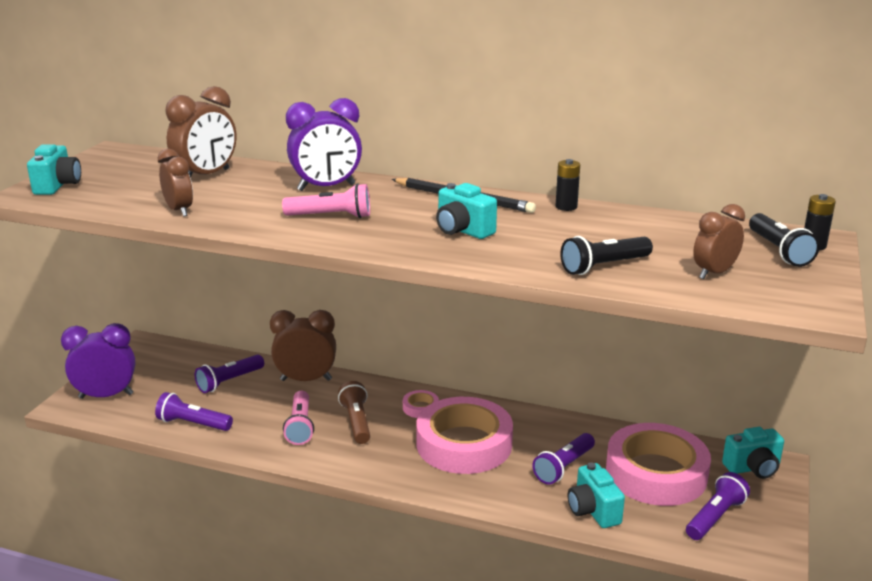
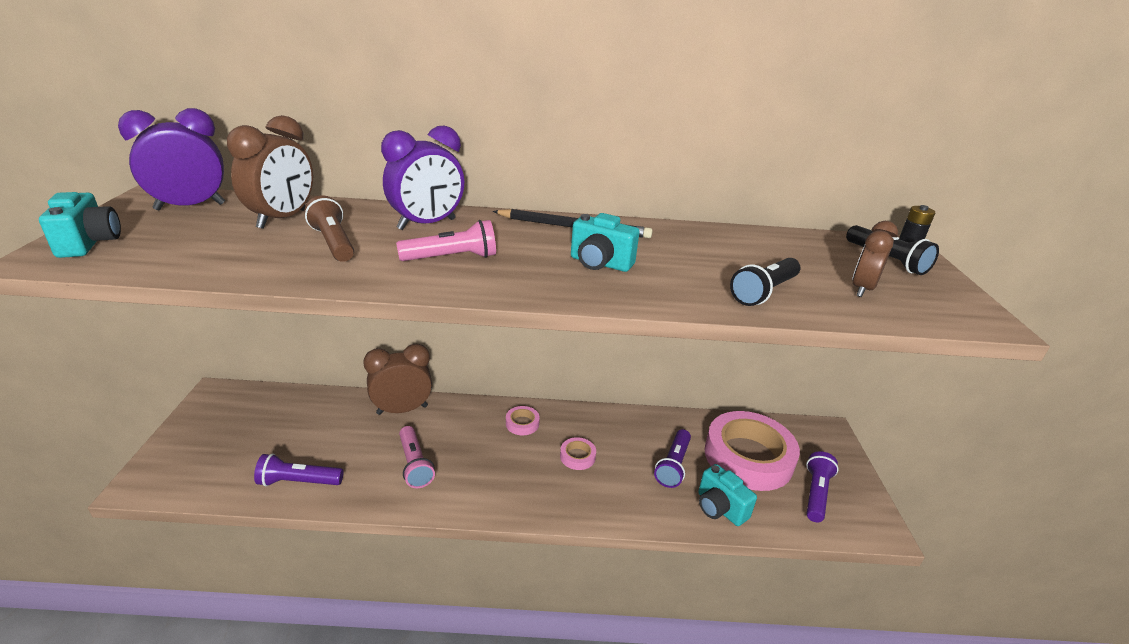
camera: 20 degrees left, 5 degrees up
purple clock [61,323,135,399] -> purple clock moved to [118,108,225,210]
brown clock [158,149,193,217] -> none
purple flashlight [195,354,264,393] -> none
brown flashlight [338,381,370,444] -> brown flashlight moved to [305,196,354,262]
pink tape [416,397,513,474] -> pink tape [560,437,596,470], size x0.40
black battery [556,159,580,211] -> none
turquoise camera [722,427,784,479] -> none

